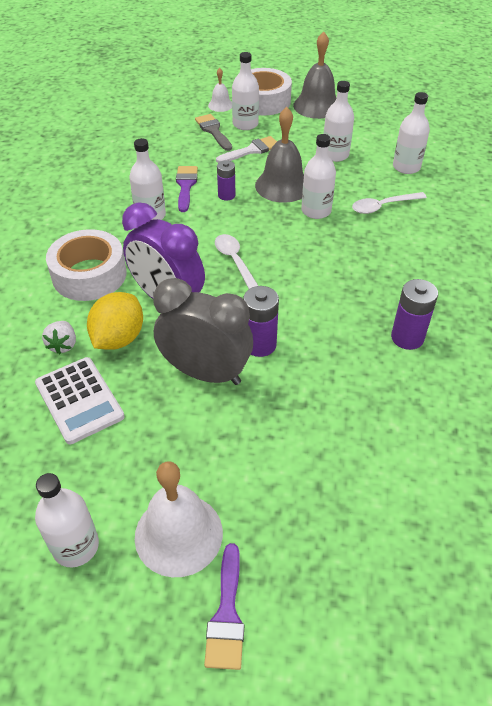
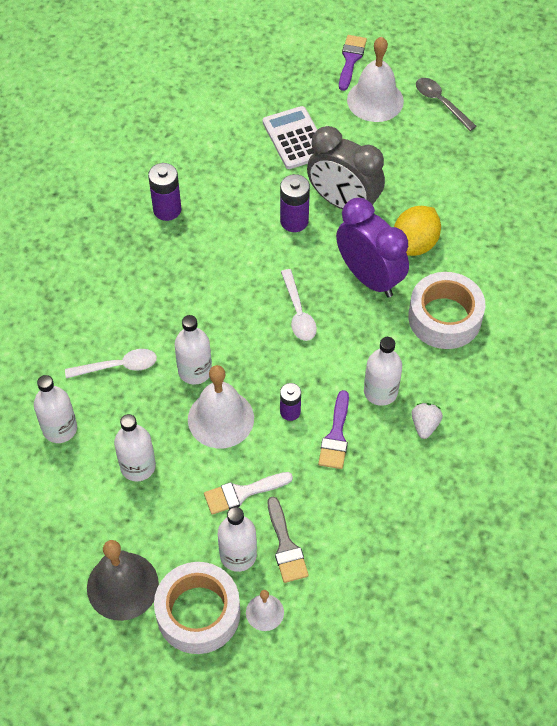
camera: 170 degrees left, 10 degrees up
white calculator [35,357,125,444] -> white calculator moved to [263,106,317,169]
white bottle [35,473,99,568] -> grey spoon [416,78,477,131]
white strawberry [42,321,76,354] -> white strawberry moved to [412,403,443,439]
grey bell [255,107,304,203] -> white bell [188,365,254,448]

